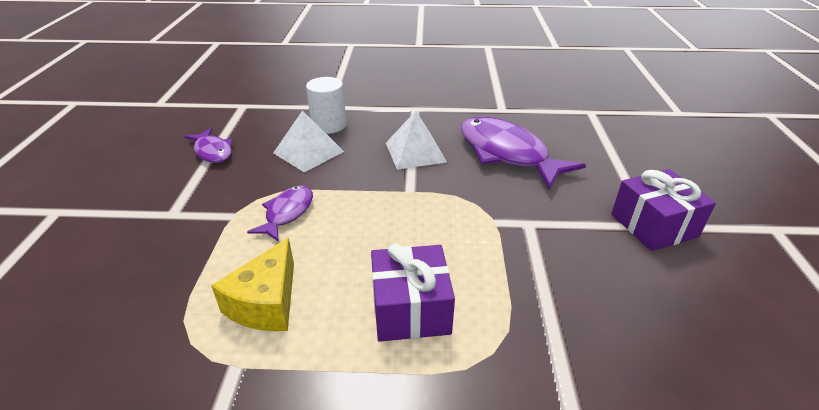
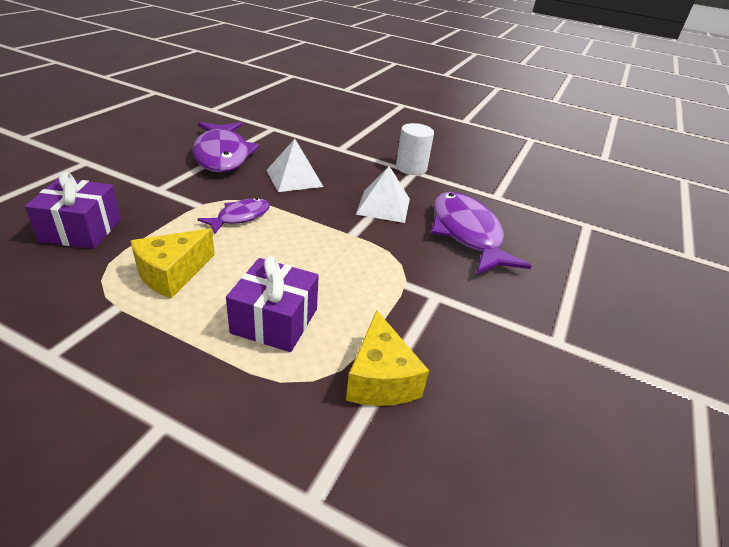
camera: 20 degrees right, 0 degrees up
purple fish [185,128,233,163] -> purple fish [192,122,260,173], size x1.88
white cylinder [306,77,346,134] -> white cylinder moved to [396,123,434,175]
purple gift [611,169,716,251] -> purple gift moved to [25,172,121,249]
none -> yellow cheese [346,310,429,406]

